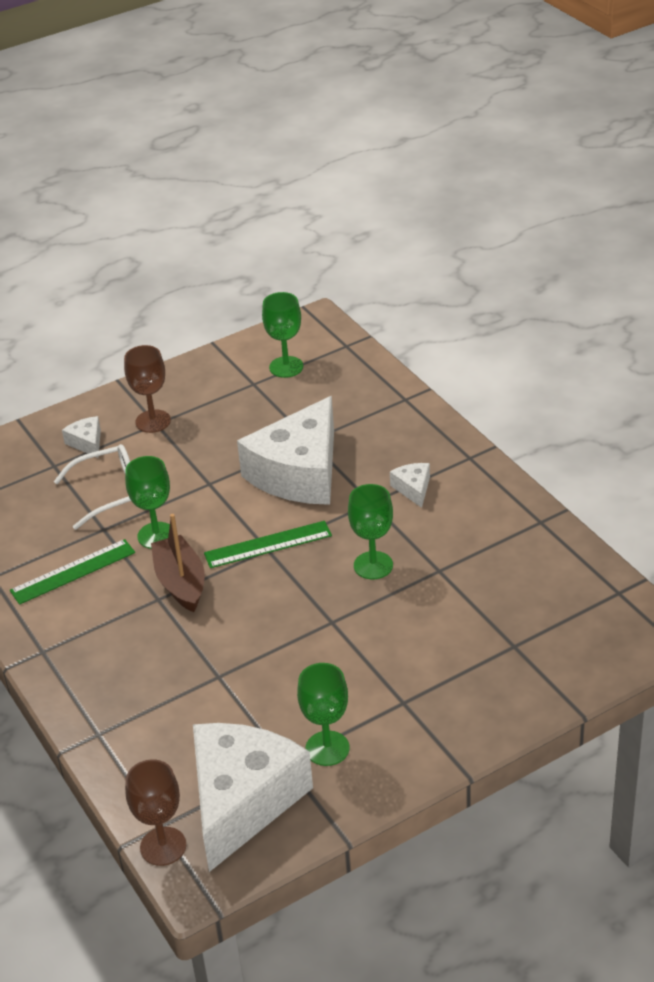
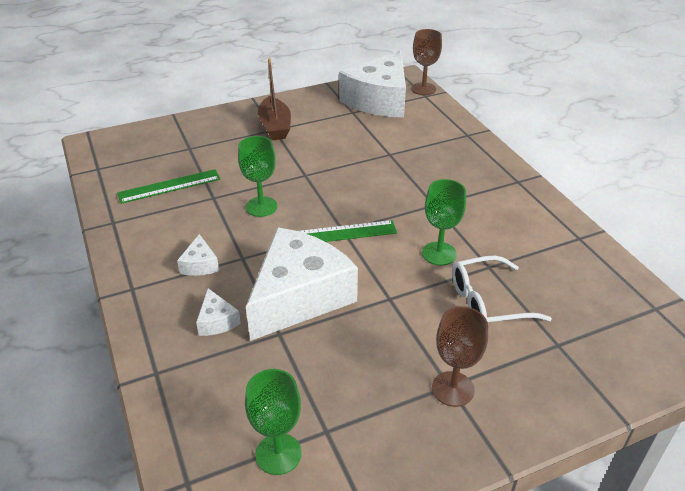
camera: 175 degrees left, 0 degrees up
green ruler [10,539,135,605] -> green ruler moved to [117,169,220,204]
white cheese [62,416,101,458] -> white cheese moved to [196,288,241,336]
brown boat [151,514,205,612] -> brown boat moved to [258,58,291,140]
green goblet [297,663,350,766] -> none

